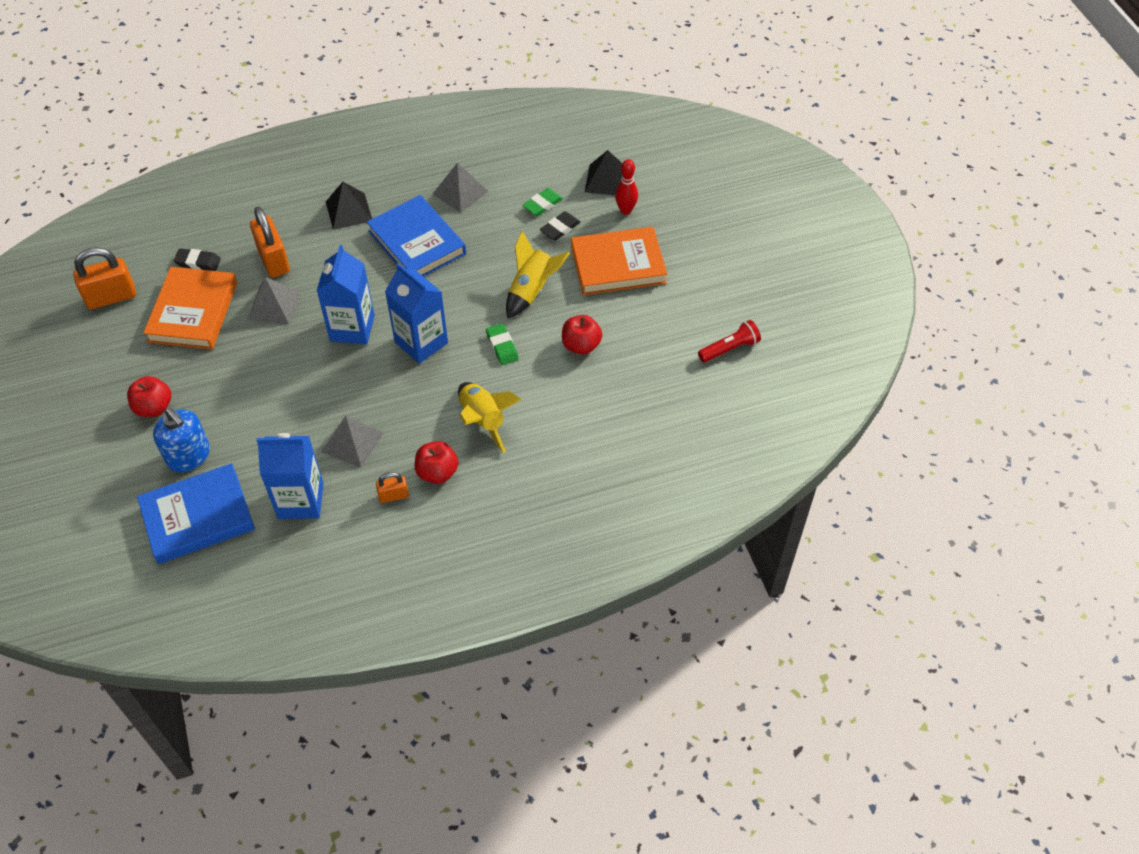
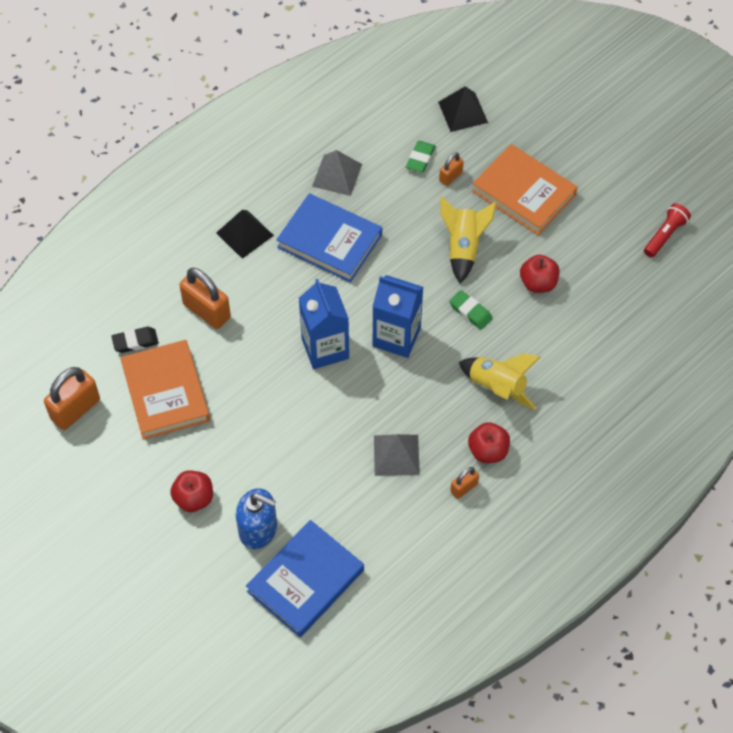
camera: 25 degrees left, 5 degrees up
grey pyramid [248,277,300,324] -> none
blue carton [256,433,324,519] -> none
black eraser [540,211,580,240] -> orange padlock [439,152,464,186]
orange book [571,227,667,295] -> orange book turned 75 degrees clockwise [472,144,577,235]
red bowling pin [615,159,638,215] -> none

